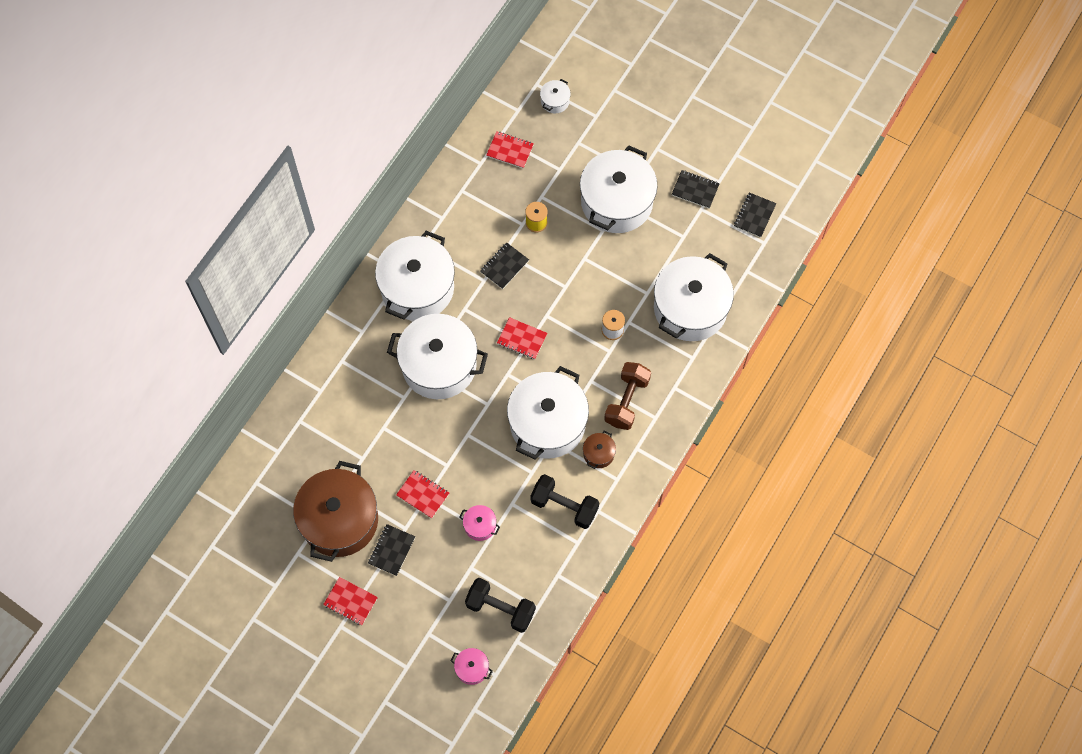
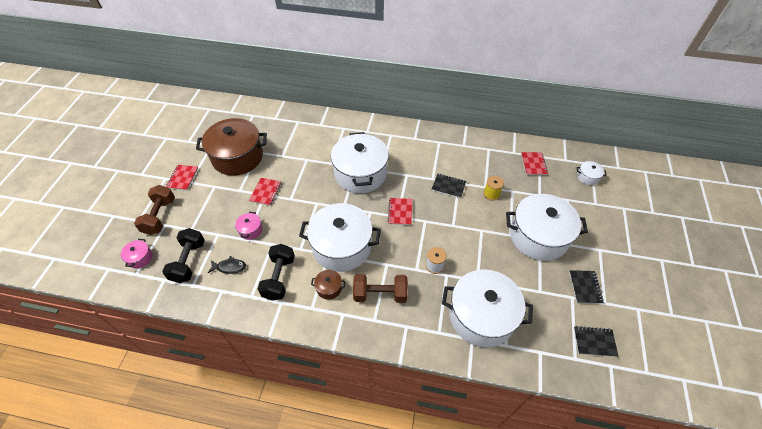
camera: 70 degrees right, 15 degrees down
black notebook [368,524,415,576] -> none
white pot [375,231,455,320] -> none
none -> brown dumbbell [134,185,175,235]
none -> black fish [208,256,246,274]

